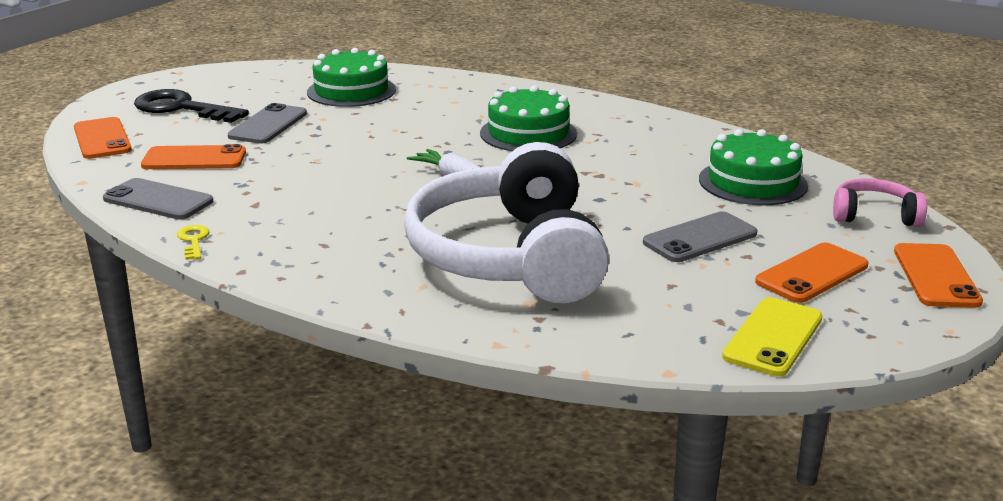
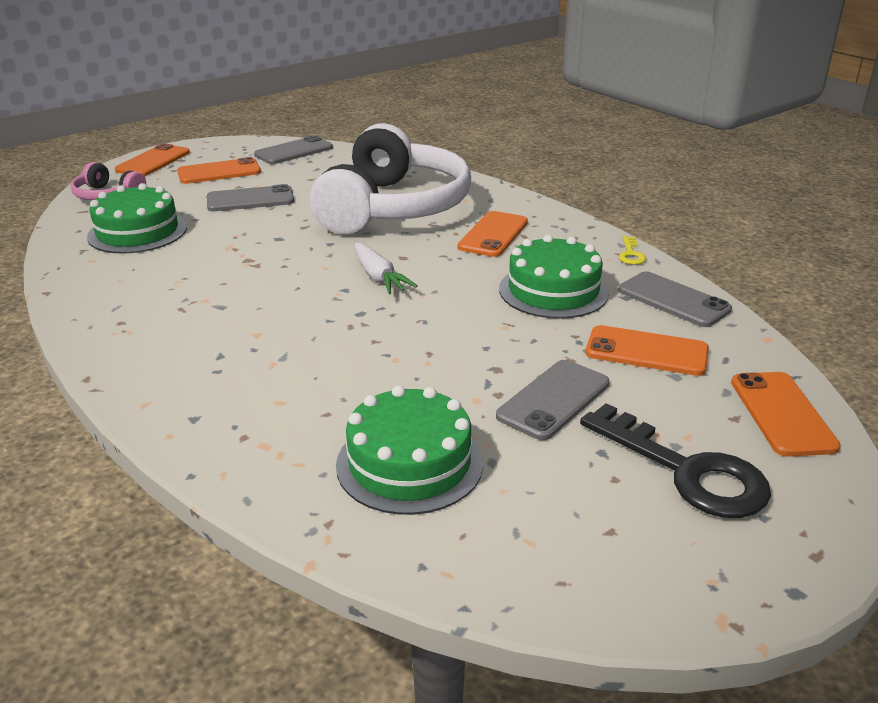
camera: 160 degrees left, 5 degrees up
green cake [480,85,577,151] -> green cake moved to [499,235,609,319]
yellow phone [722,297,822,376] -> grey phone [254,135,333,164]
none -> orange phone [457,211,528,257]

